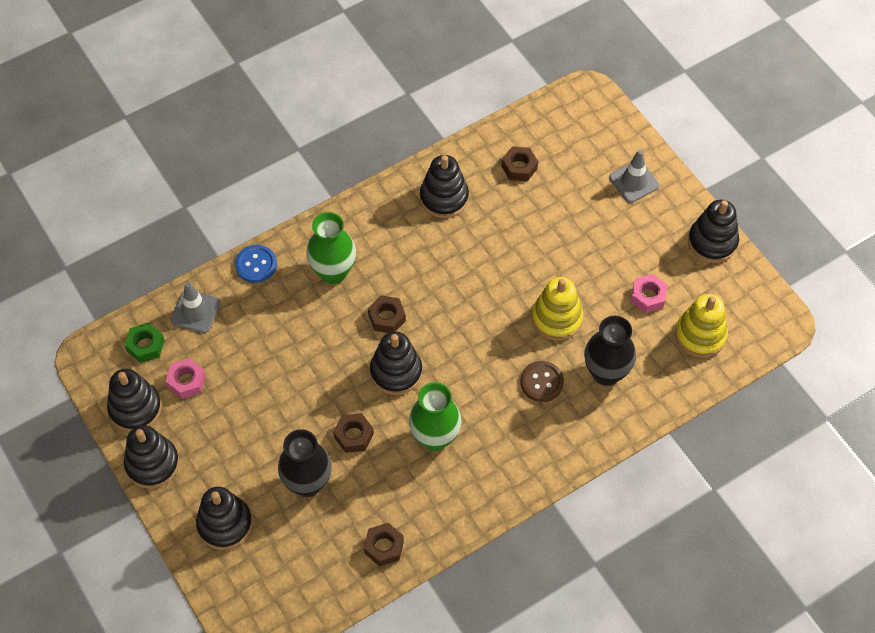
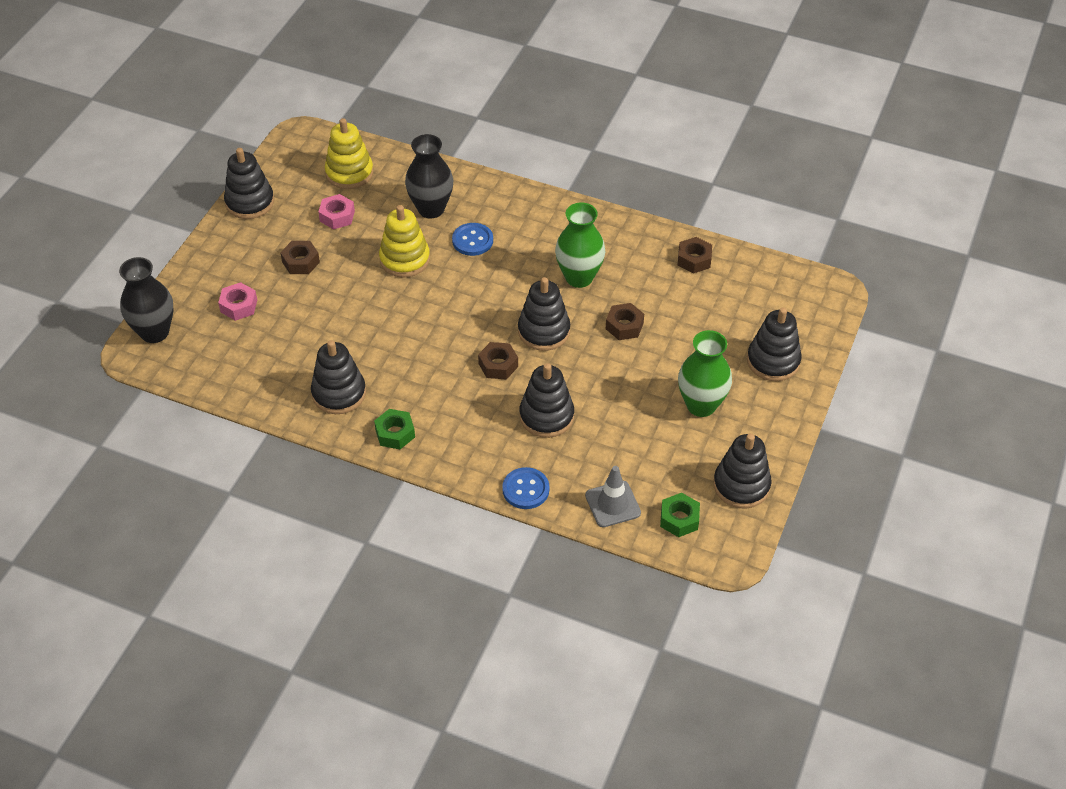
camera: 125 degrees left, 10 degrees down
black stacking toy [124,425,179,489] -> black stacking toy moved to [519,363,574,438]
pink nut [166,358,206,399] -> pink nut moved to [218,282,257,321]
black vase [278,429,332,497] -> black vase moved to [119,257,173,343]
green vase [306,212,356,284] -> green vase moved to [678,330,732,417]
brown nut [501,147,538,181] -> brown nut moved to [280,241,320,274]
brown button [520,361,564,402] -> blue button [452,223,493,256]
grey traffic cone [609,150,659,203] -> none
none -> green nut [374,409,415,449]

